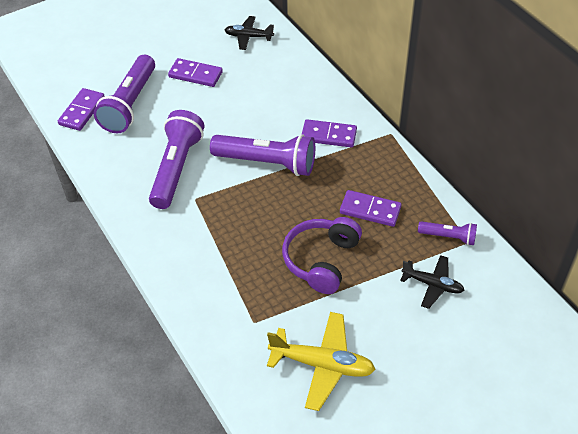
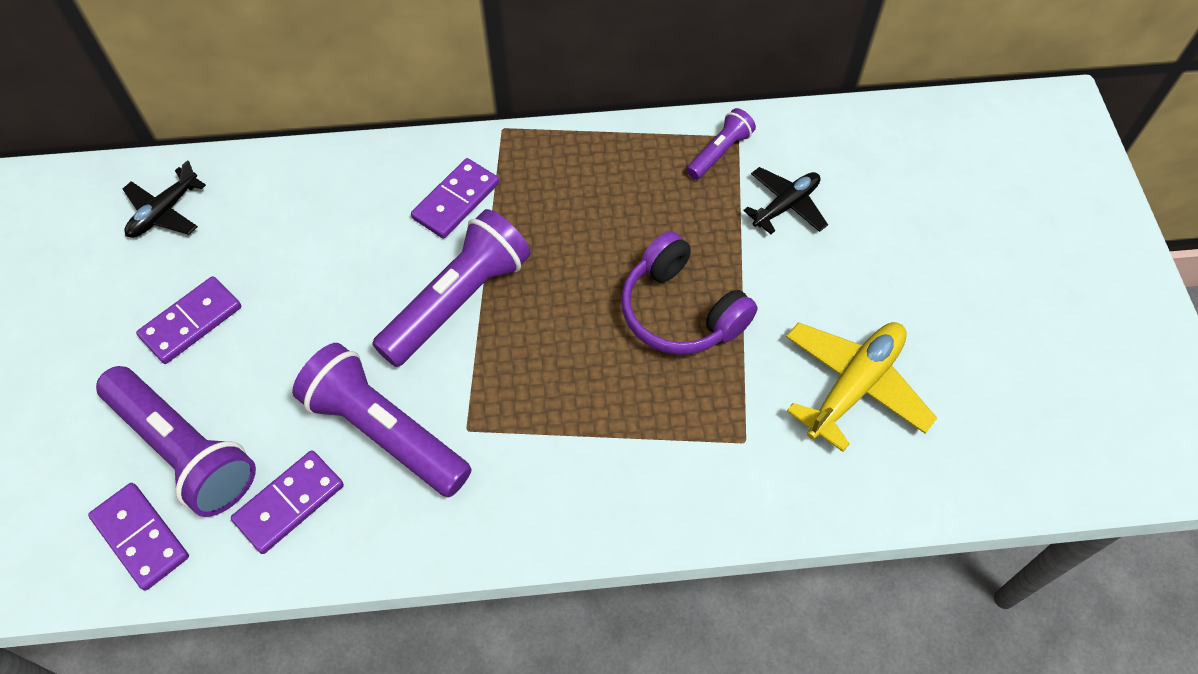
camera: 65 degrees left, 10 degrees up
purple domino [340,190,401,227] -> purple domino moved to [231,450,344,554]

